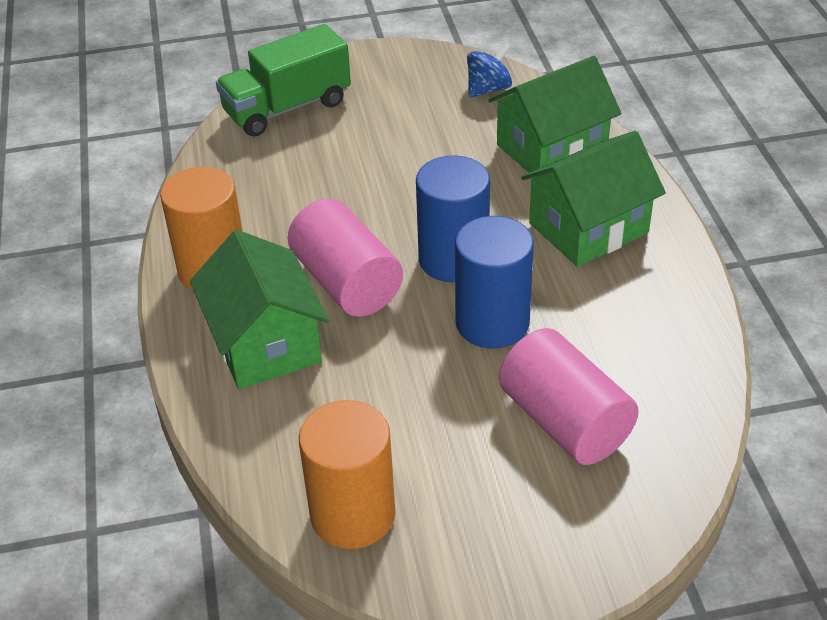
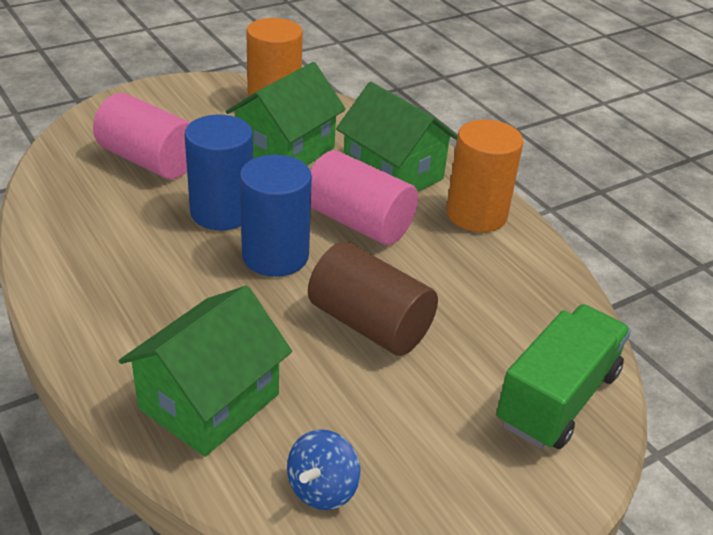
camera: 155 degrees right, 5 degrees down
green house [521,131,666,267] -> green house moved to [226,62,346,165]
none -> brown cylinder [308,242,438,356]

